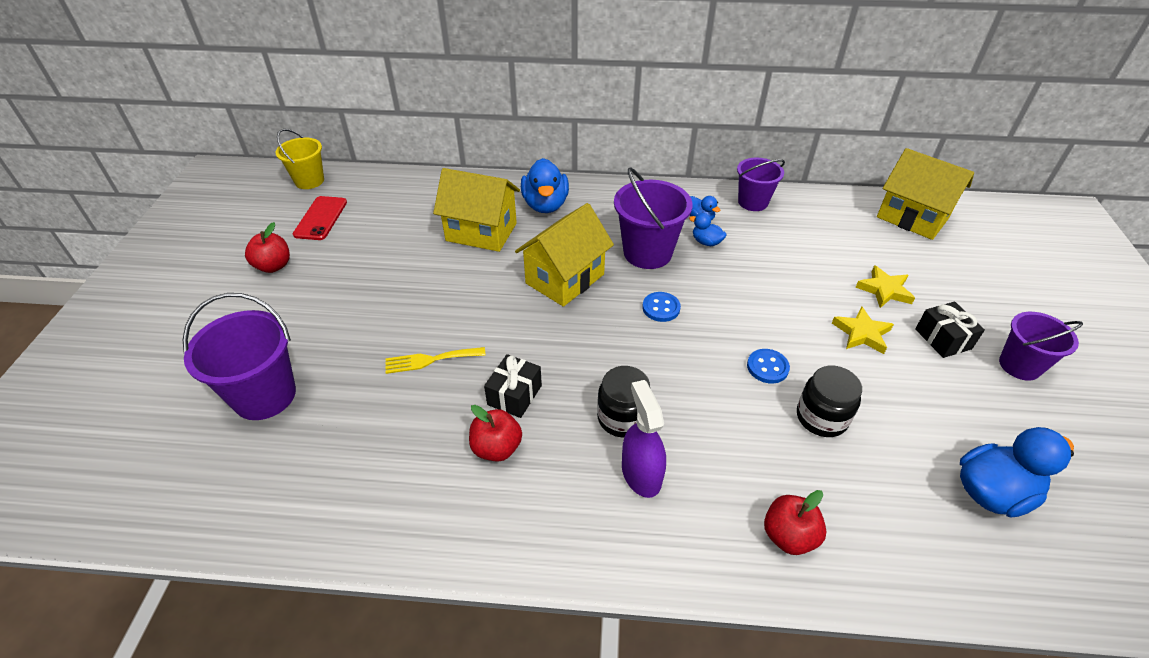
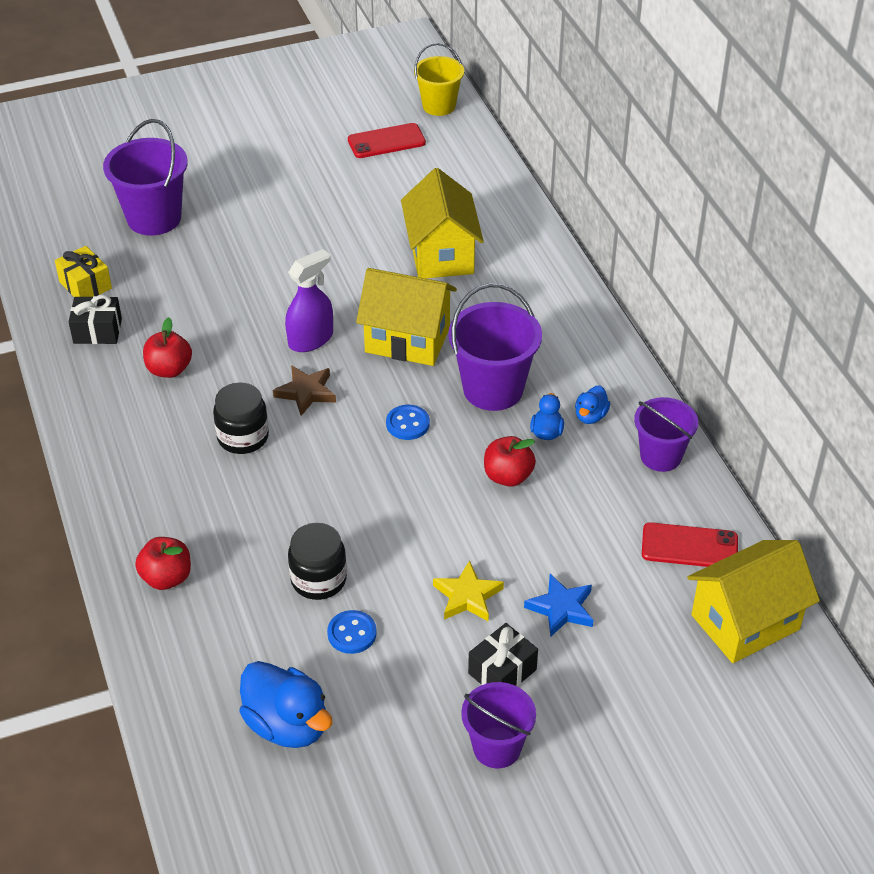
camera: 65 degrees right, 0 degrees up
red apple [245,222,290,273] -> red apple moved to [484,436,536,487]
yellow fork [385,347,486,374] -> none
black gift [484,354,542,418] -> black gift moved to [68,295,122,344]
blue duck [521,158,569,213] -> none
purple spray bottle [622,380,666,498] -> purple spray bottle moved to [285,249,333,352]
blue button [747,349,790,384] -> blue button moved to [327,610,377,654]
yellow star [855,265,915,308] -> blue star [524,574,593,636]
yellow house [877,148,974,240] -> yellow house turned 45 degrees clockwise [687,540,820,663]
none -> yellow gift [55,246,112,297]
none -> brown star [273,365,336,416]
none -> red phone [642,522,738,567]

